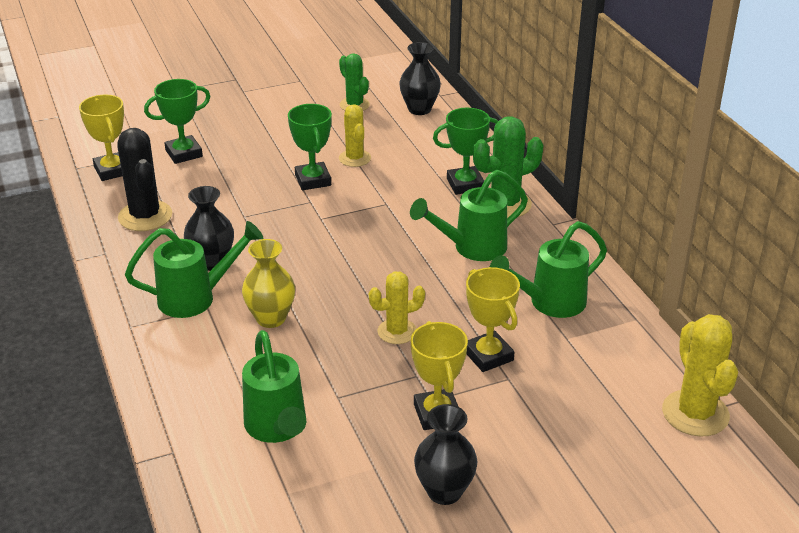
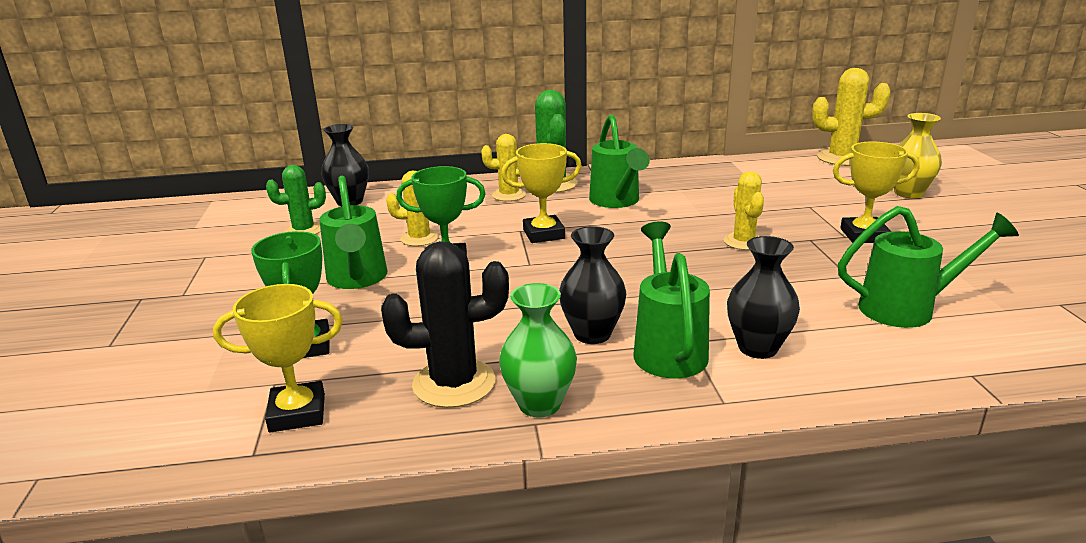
camera: 75 degrees left, 10 degrees down
yellow vase [242,239,295,328] -> yellow vase moved to [894,113,942,198]
black vase [414,404,478,505] -> black vase moved to [727,236,800,359]
green trophy [433,108,498,195] -> yellow cactus [481,134,526,201]
yellow trophy [466,267,520,372] -> yellow trophy moved to [501,143,582,243]
green watering can [490,221,607,318] -> green watering can moved to [319,176,387,289]
none -> green vase [499,283,577,418]

